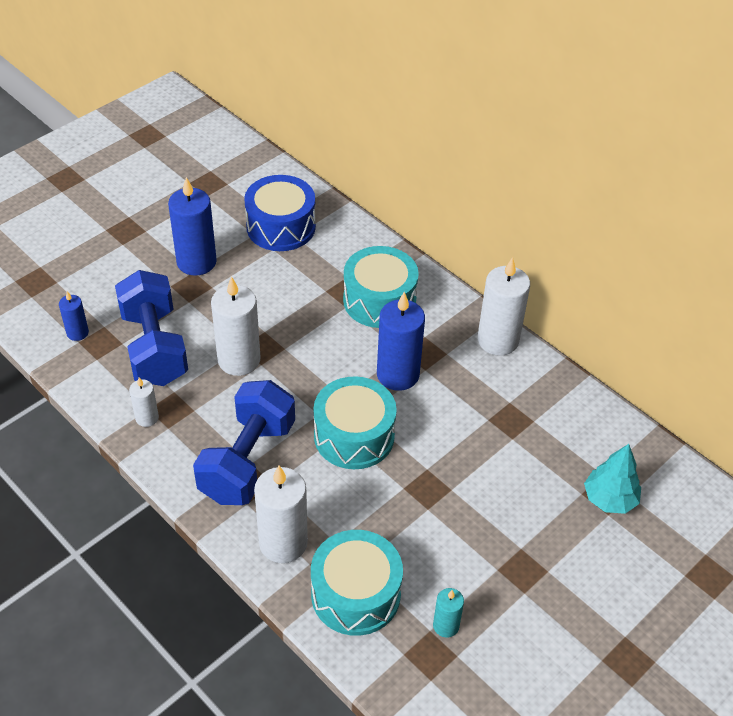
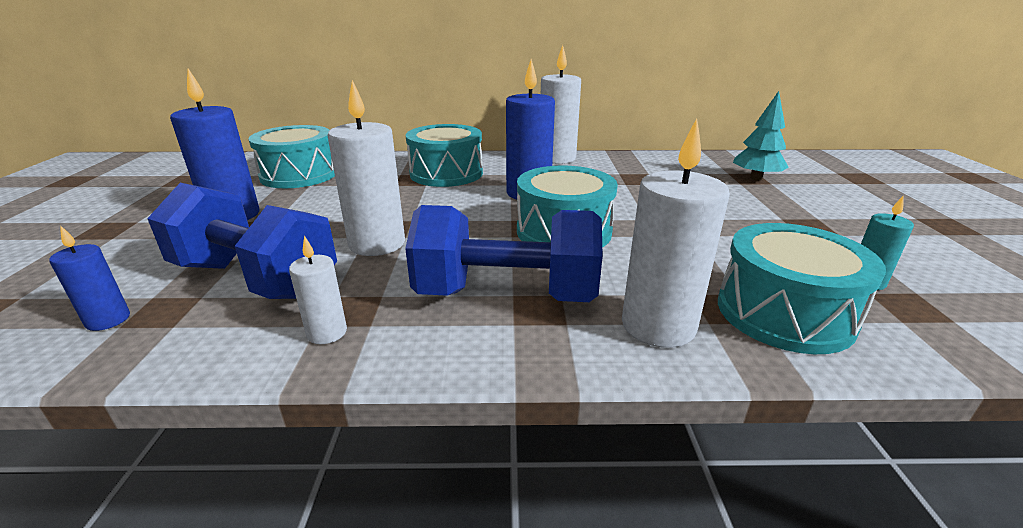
camera: 45 degrees left, 20 degrees down
blue dumbbell [193,380,295,505] -> blue dumbbell turned 60 degrees counterclockwise [405,205,603,302]
blue drum [244,175,316,251] -> turquoise drum [248,125,335,188]

